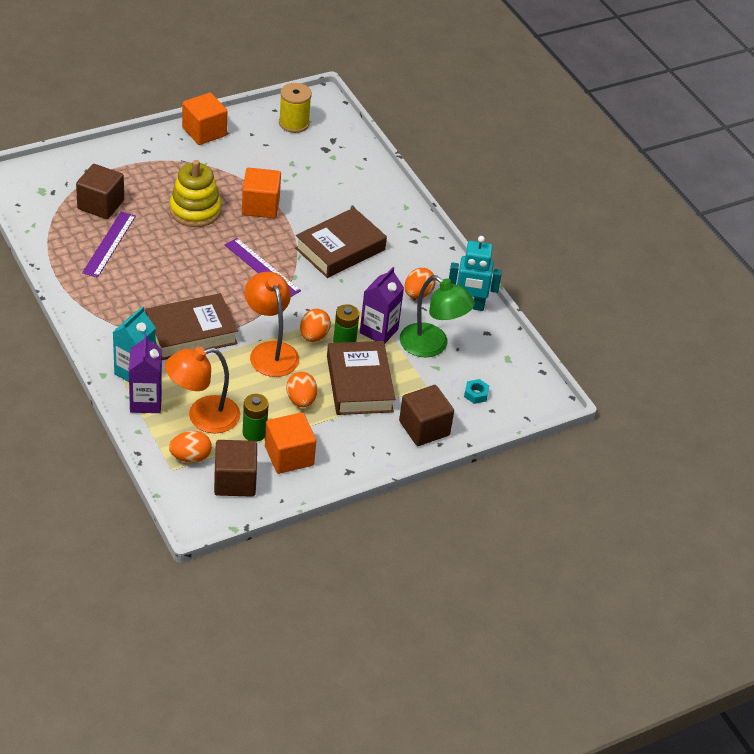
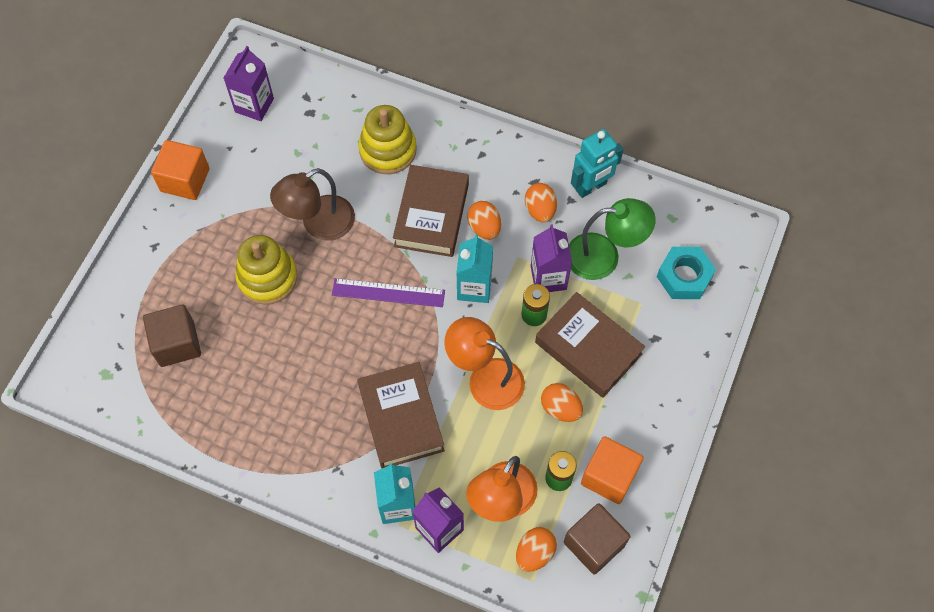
camera: 35 degrees left, 20 degrees up
purple ruler [82,212,136,278] -> none
brown book [145,293,238,360] -> brown book turned 45 degrees counterclockwise [357,362,445,468]
orange cube [242,168,281,218] -> brown lamp [270,168,355,241]
yellow spool [279,83,312,133] -> purple carton [224,46,274,121]
orange egg [300,309,331,342] -> orange egg moved to [467,201,501,240]
brown cube [399,385,454,446] -> none
turquoise nut [464,379,489,404] -> turquoise nut [657,247,716,299], size x1.98
none -> yellow stacking toy [358,105,417,174]
none -> turquoise carton [457,234,493,303]

